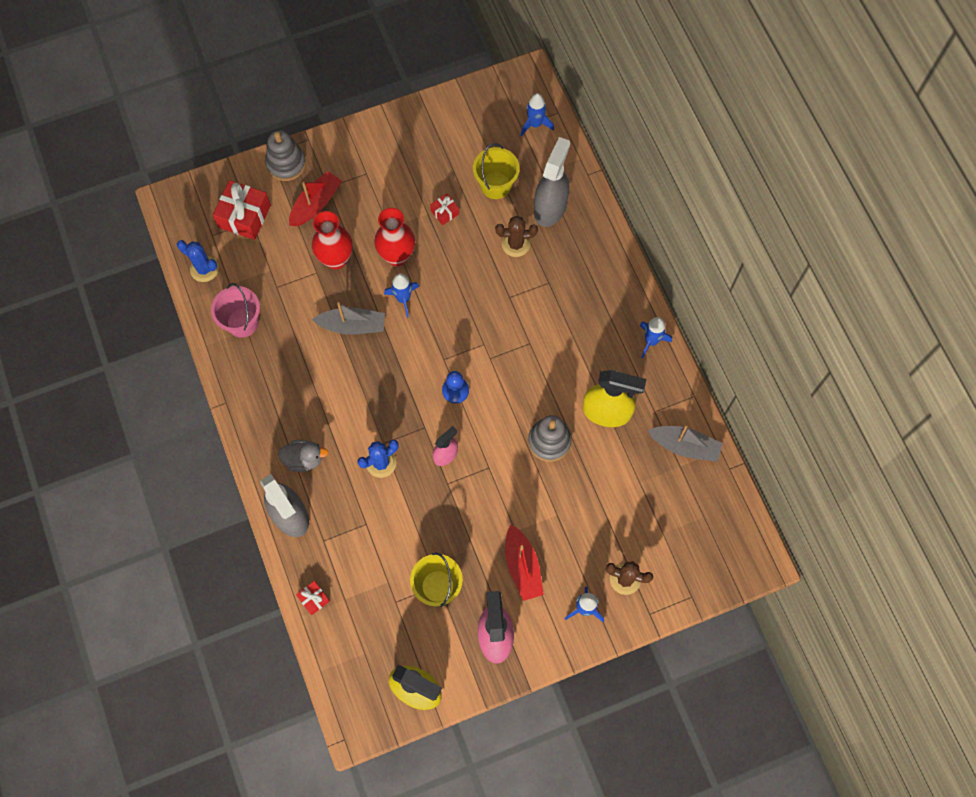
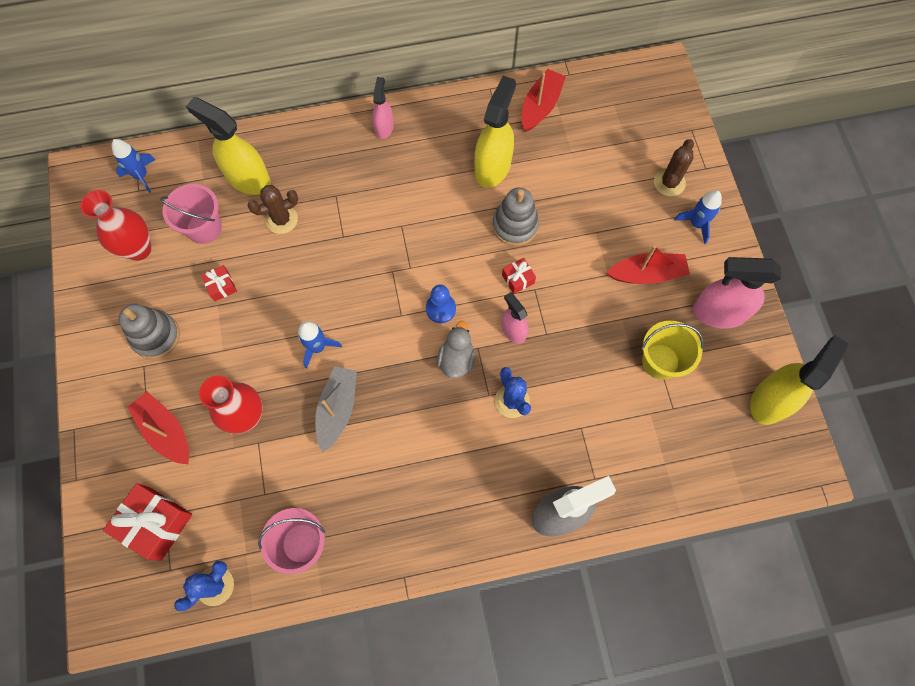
camera: 80 degrees left, 0 degrees up
grey stacking toy [265,130,306,181] -> grey stacking toy moved to [119,304,180,359]
grey duck [278,440,328,472] -> grey duck moved to [437,321,475,378]
red gift [296,581,330,615] -> red gift moved to [502,258,536,294]
red vase [374,208,415,266] -> red vase moved to [80,190,151,261]
yellow bucket [473,143,520,199] -> pink bucket [161,184,222,244]
brown cactus [495,216,538,257] -> brown cactus turned 60 degrees clockwise [247,185,298,234]
grey spray bottle [534,137,570,227] -> yellow spray bottle [186,97,271,195]
blue rocket [640,317,672,359] -> none
grey boat [648,426,723,462] -> red boat [521,69,566,132]
none -> pink spray bottle [372,77,394,139]

